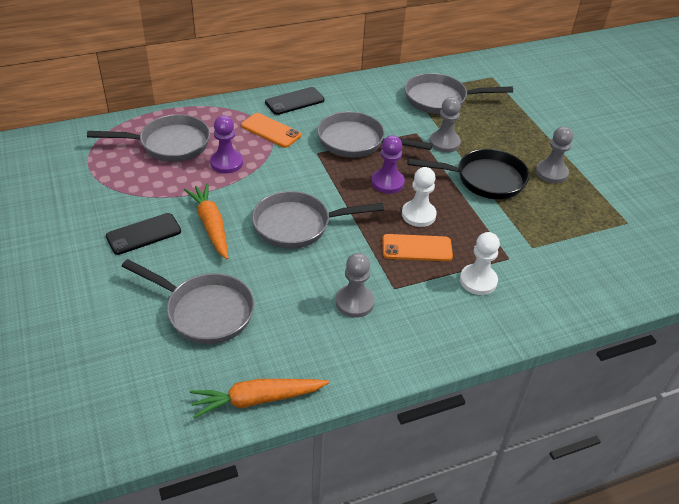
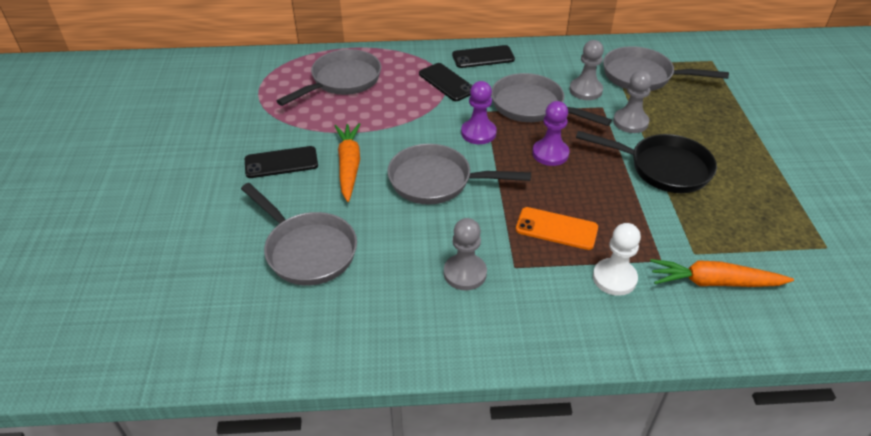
camera: 20 degrees right, 0 degrees up
grey pan [87,114,210,162] -> grey pan turned 60 degrees counterclockwise [277,49,381,106]
orange carrot [190,379,329,418] -> orange carrot moved to [650,259,794,287]
purple pawn [210,116,243,174] -> purple pawn moved to [461,81,497,144]
orange phone [241,113,301,148] -> black phone [419,63,472,101]
white pawn [402,167,437,227] -> none
grey pawn [536,127,573,183] -> grey pawn moved to [569,40,604,100]

